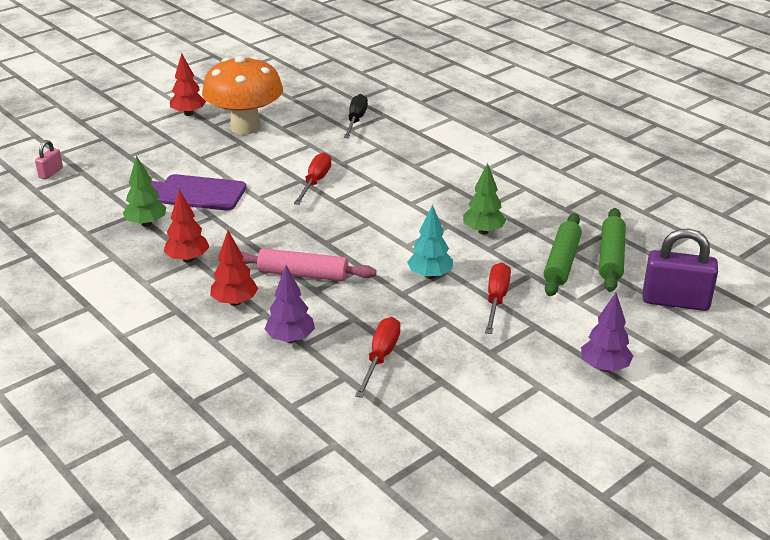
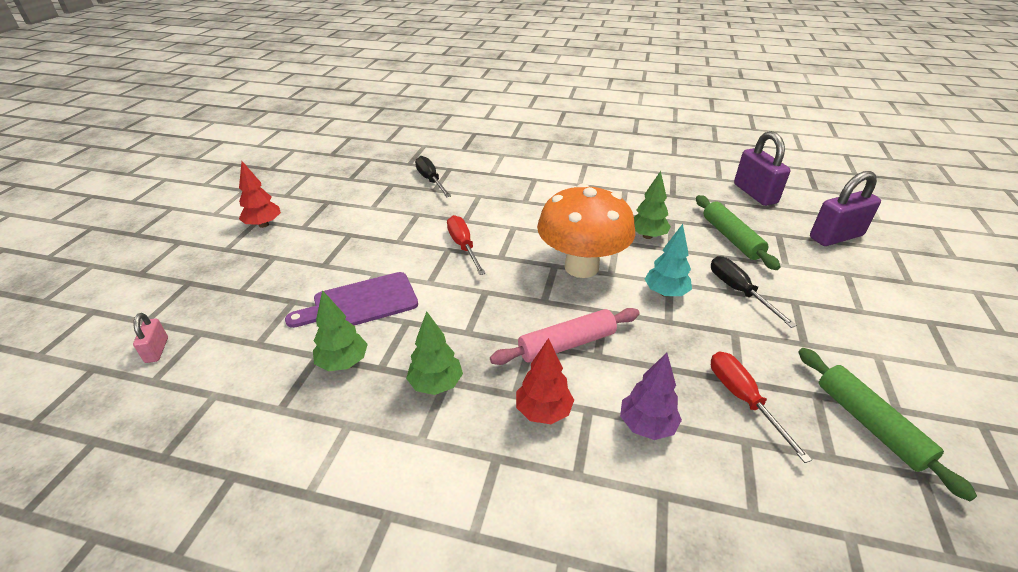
camera: 35 degrees left, 5 degrees up
red tree [164,190,209,263] -> green tree [406,311,463,395]
orange mushroom [202,56,283,134] -> orange mushroom moved to [537,183,635,278]
red screwdriver [485,262,511,334] -> black screwdriver [711,256,797,328]
purple tree [581,293,633,372] -> none
green rolling pin [599,208,626,292] -> green rolling pin moved to [798,348,977,501]
none -> purple padlock [734,131,790,206]

